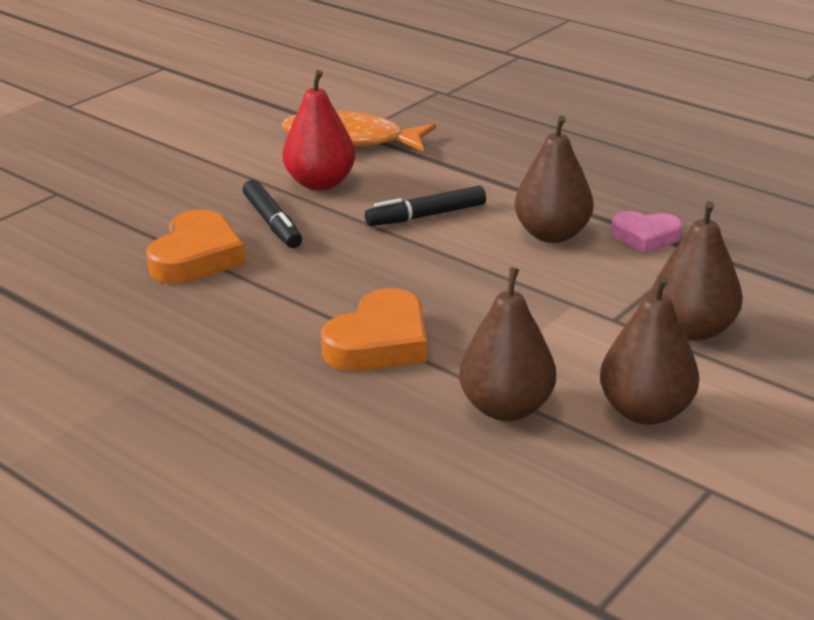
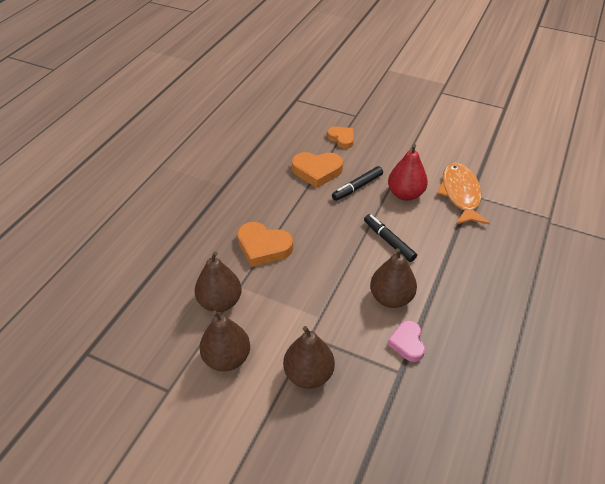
camera: 75 degrees right, 15 degrees up
none -> orange heart [327,126,354,149]

